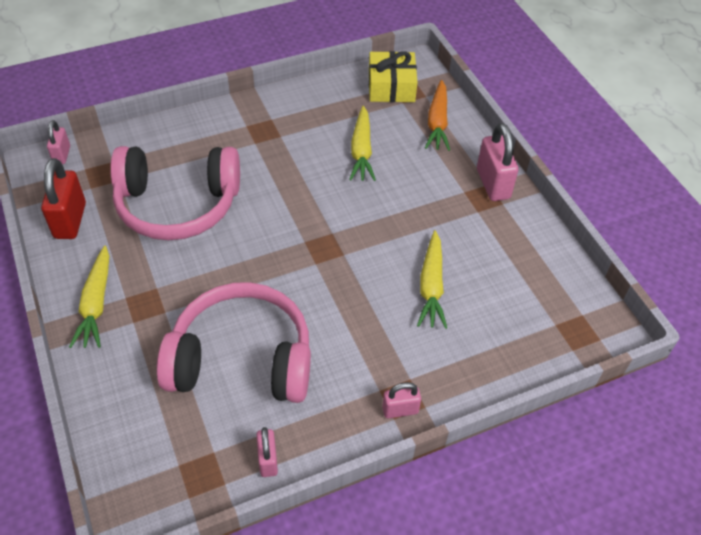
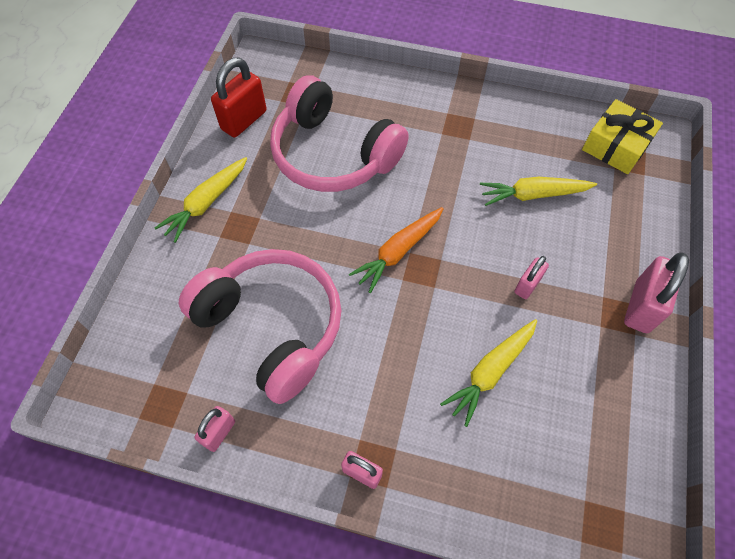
camera: 40 degrees right, 10 degrees up
pink padlock [47,120,70,164] -> pink padlock moved to [514,256,549,299]
yellow carrot [349,106,376,181] -> yellow carrot turned 45 degrees clockwise [480,177,597,206]
orange carrot [425,80,450,151] -> orange carrot moved to [349,207,444,293]

